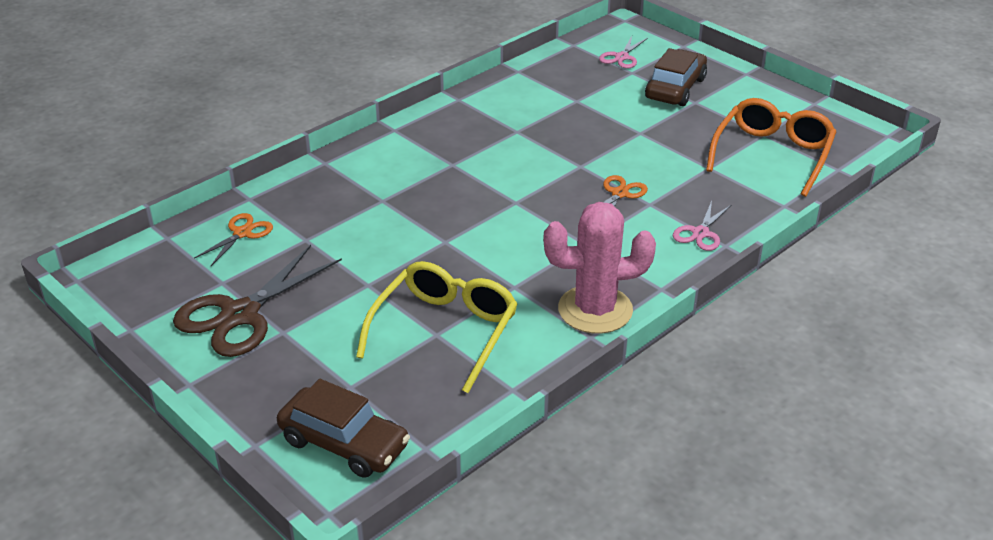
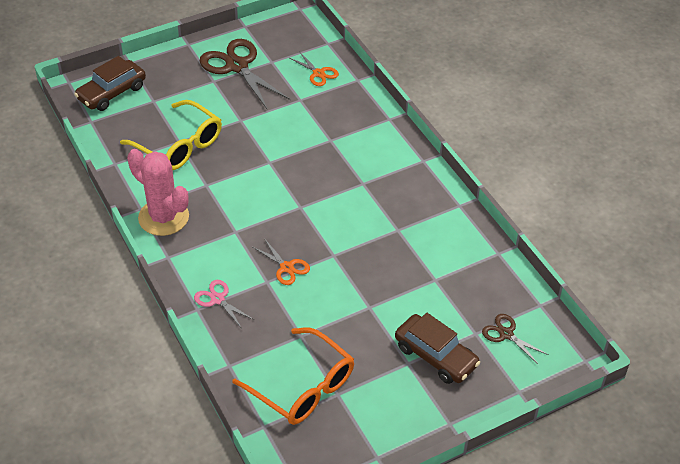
camera: 105 degrees right, 10 degrees up
pink cactus [544,202,656,334] -> pink cactus turned 60 degrees counterclockwise [127,149,189,236]
pink scissors [599,36,648,69] -> brown scissors [482,314,549,365]

